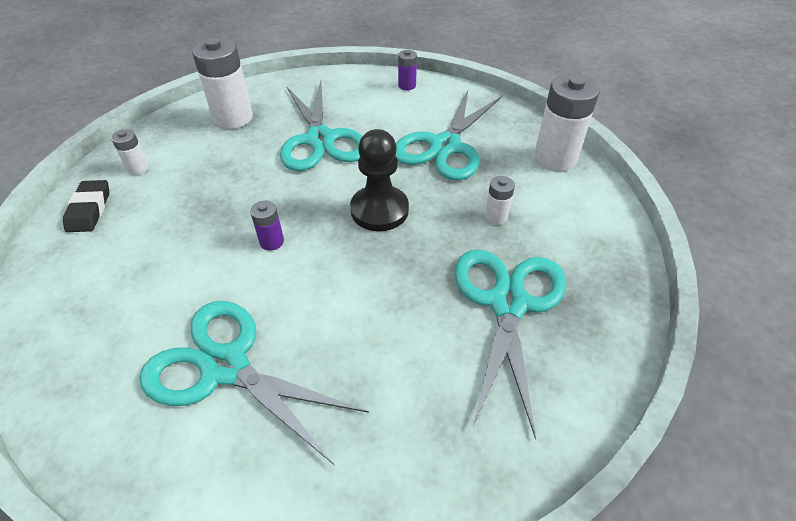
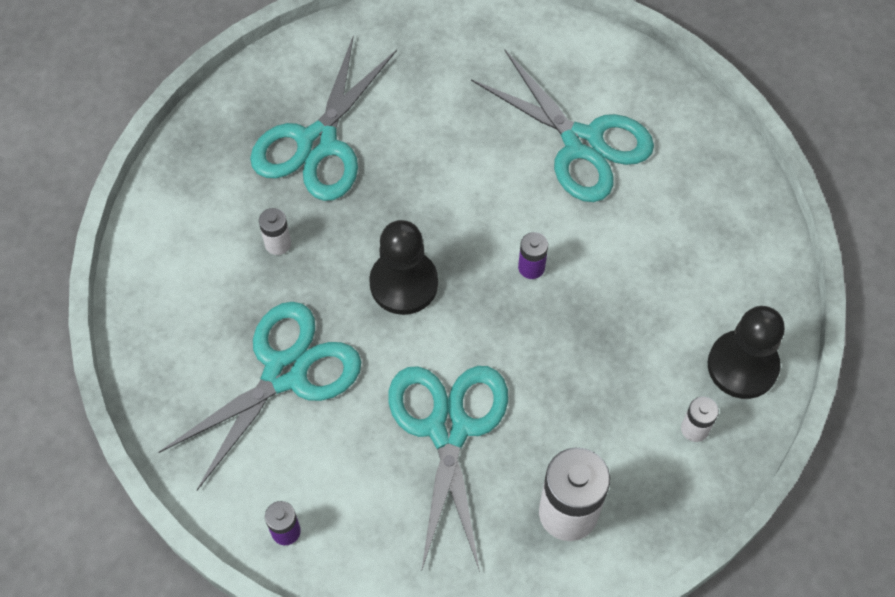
camera: 165 degrees left, 15 degrees up
black eraser [63,180,109,232] -> black pawn [708,306,785,399]
white battery [534,74,600,171] -> none

